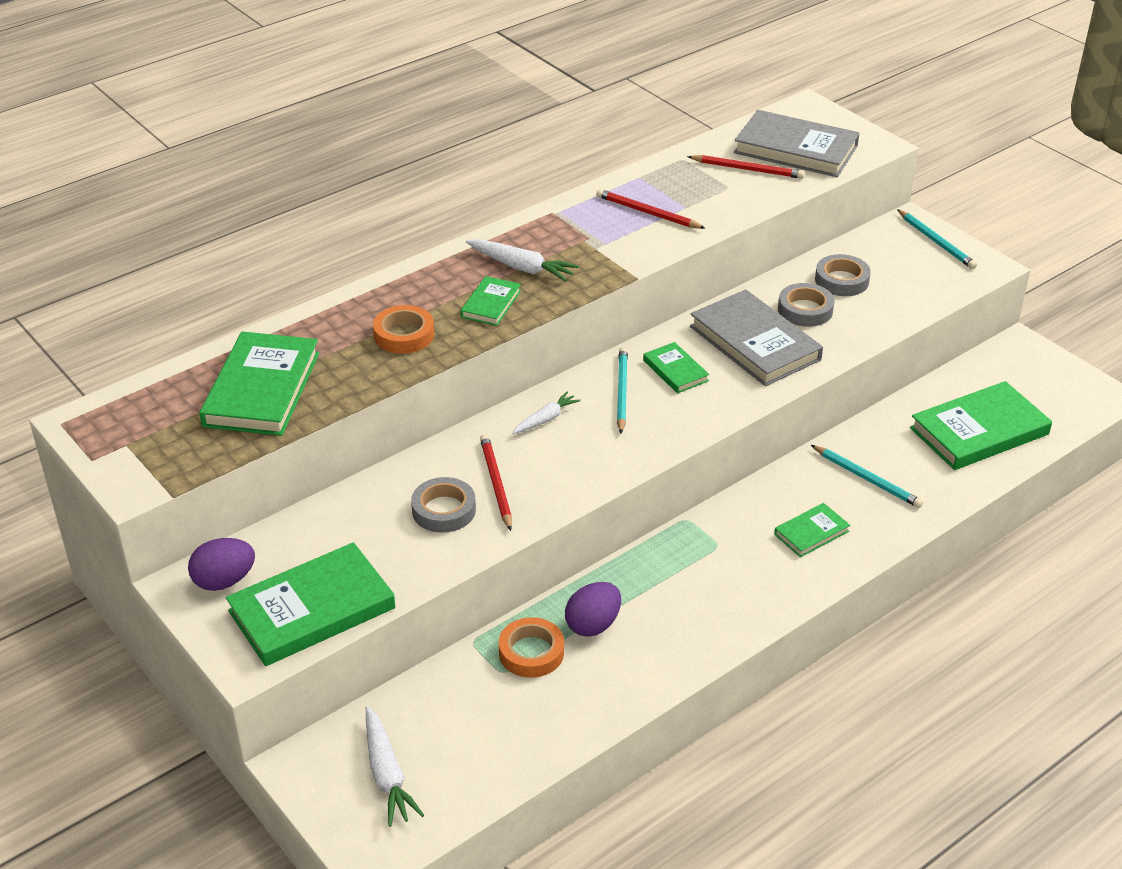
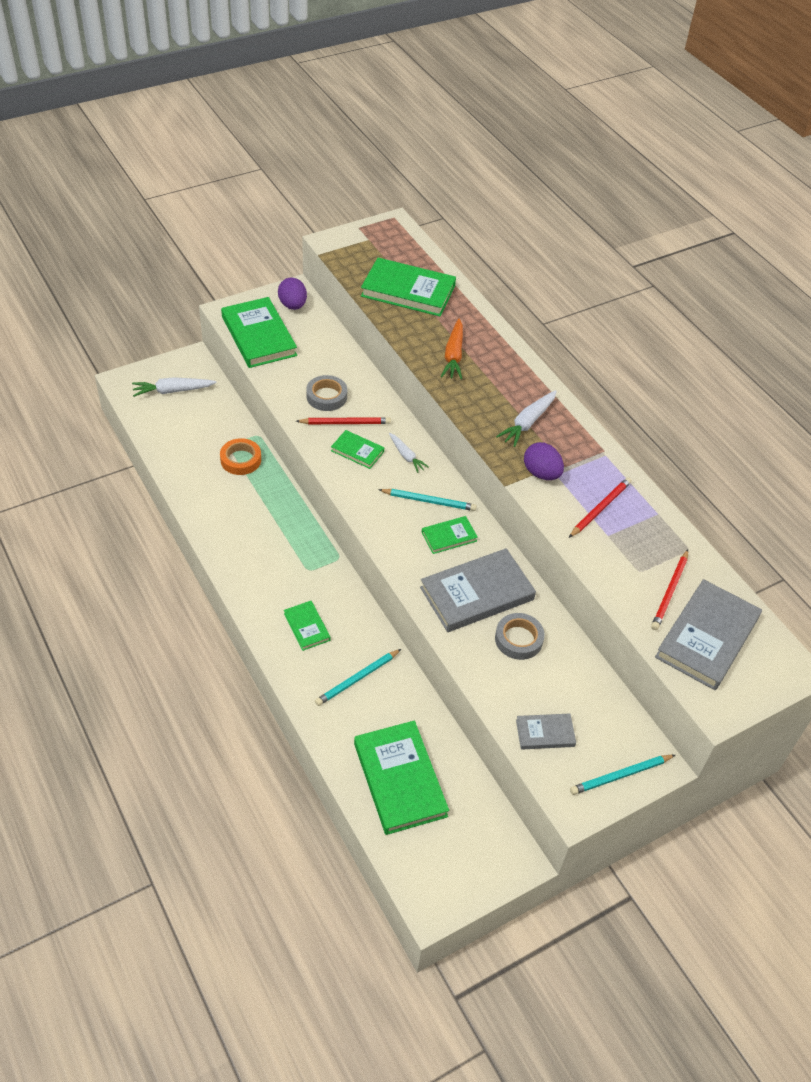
camera: 95 degrees right, 10 degrees up
orange tape [373,305,434,354] -> orange carrot [441,319,463,379]
green book [461,276,521,326] -> green book moved to [331,430,384,469]
purple egg [565,582,621,637] -> purple egg moved to [524,442,564,480]
grey tape [815,254,871,296] -> none
none -> grey book [516,714,576,749]

